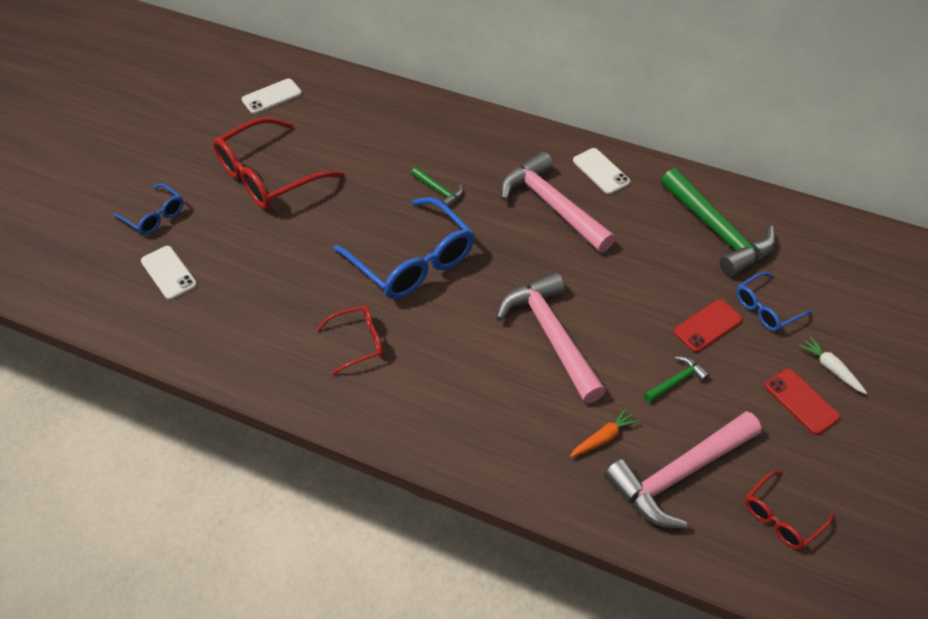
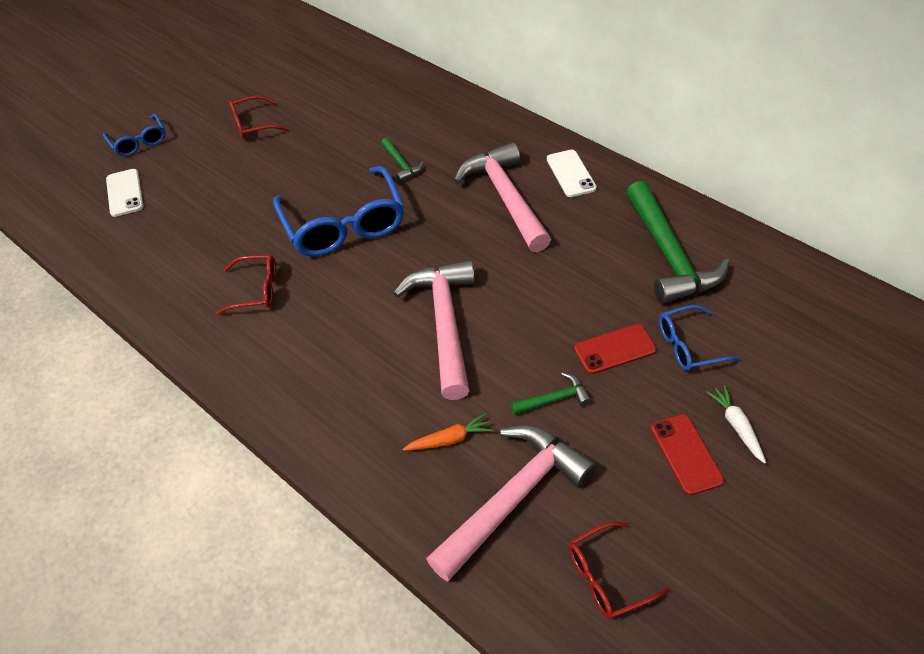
camera: 20 degrees right, 0 degrees up
red glasses [213,117,344,209] -> red glasses [229,95,288,139], size x0.52
white phone [242,79,302,114] -> none
pink hammer [604,411,762,528] -> pink hammer turned 150 degrees clockwise [426,425,596,582]

